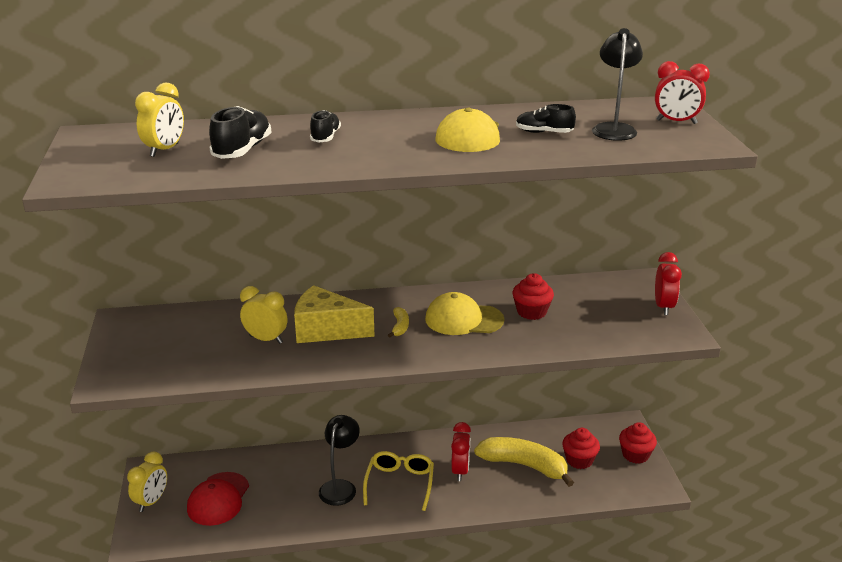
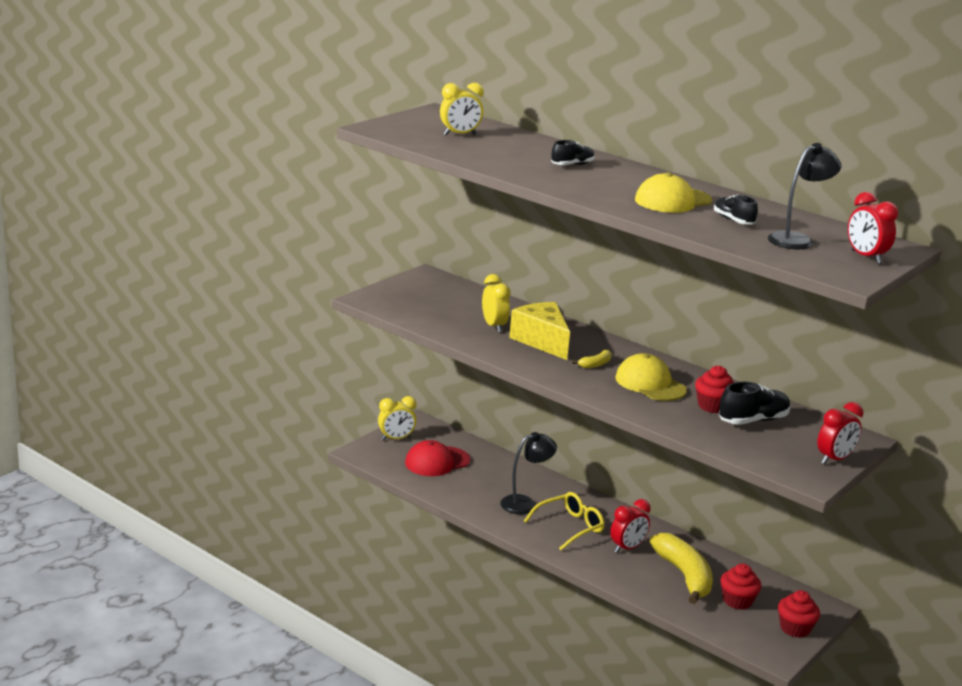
camera: 45 degrees right, 5 degrees down
black shoe [209,106,272,159] -> black shoe moved to [719,382,791,425]

